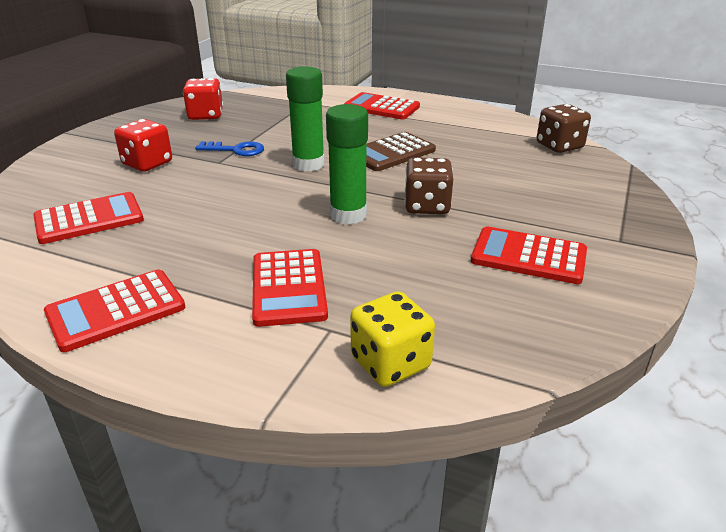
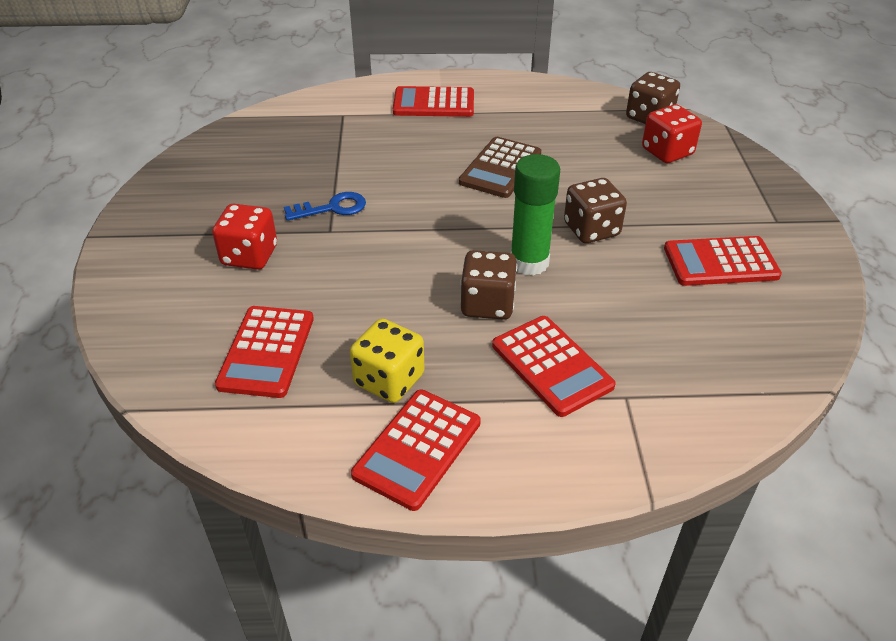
camera: 25 degrees left, 10 degrees up
red calculator [33,192,144,244] -> red calculator turned 150 degrees clockwise [215,306,314,398]
red dice [183,78,223,120] -> red dice moved to [642,104,702,163]
green glue stick [286,66,325,172] -> none
yellow dice [350,291,435,387] -> yellow dice moved to [350,319,425,403]
none -> brown dice [460,250,517,320]

